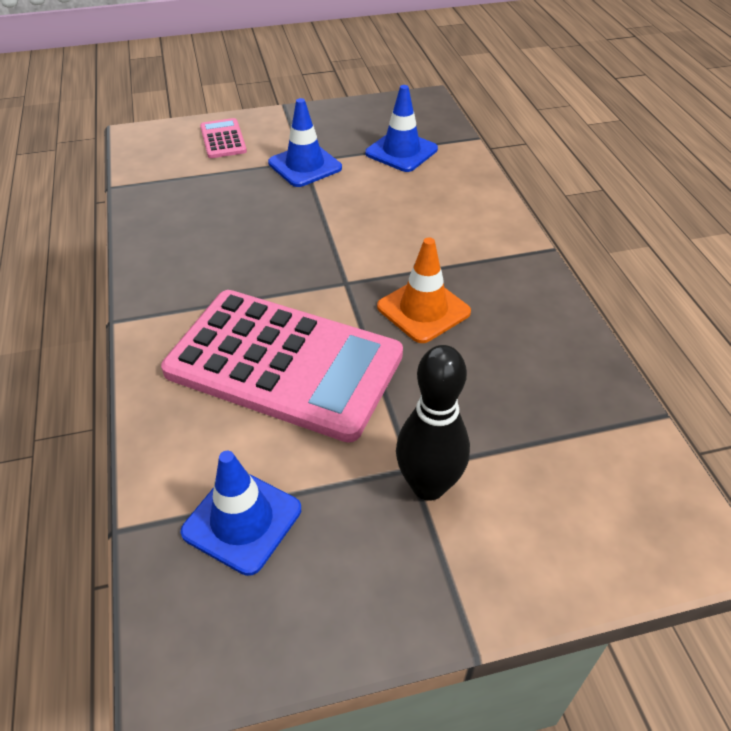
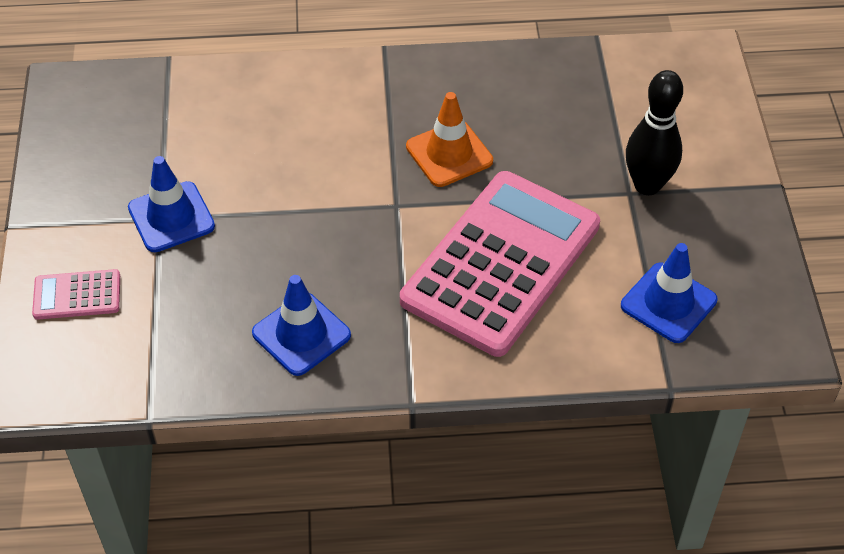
camera: 80 degrees left, 5 degrees up
blue traffic cone [365,85,438,172] -> blue traffic cone moved to [252,275,351,376]

